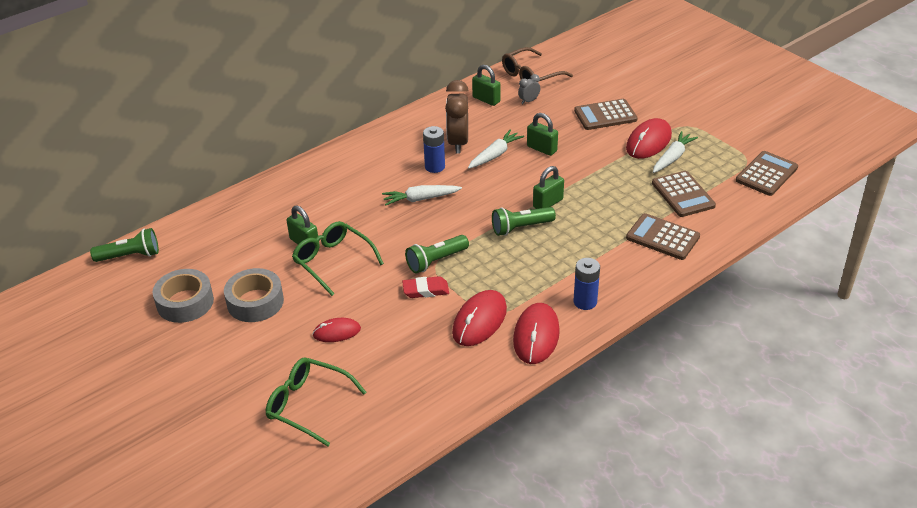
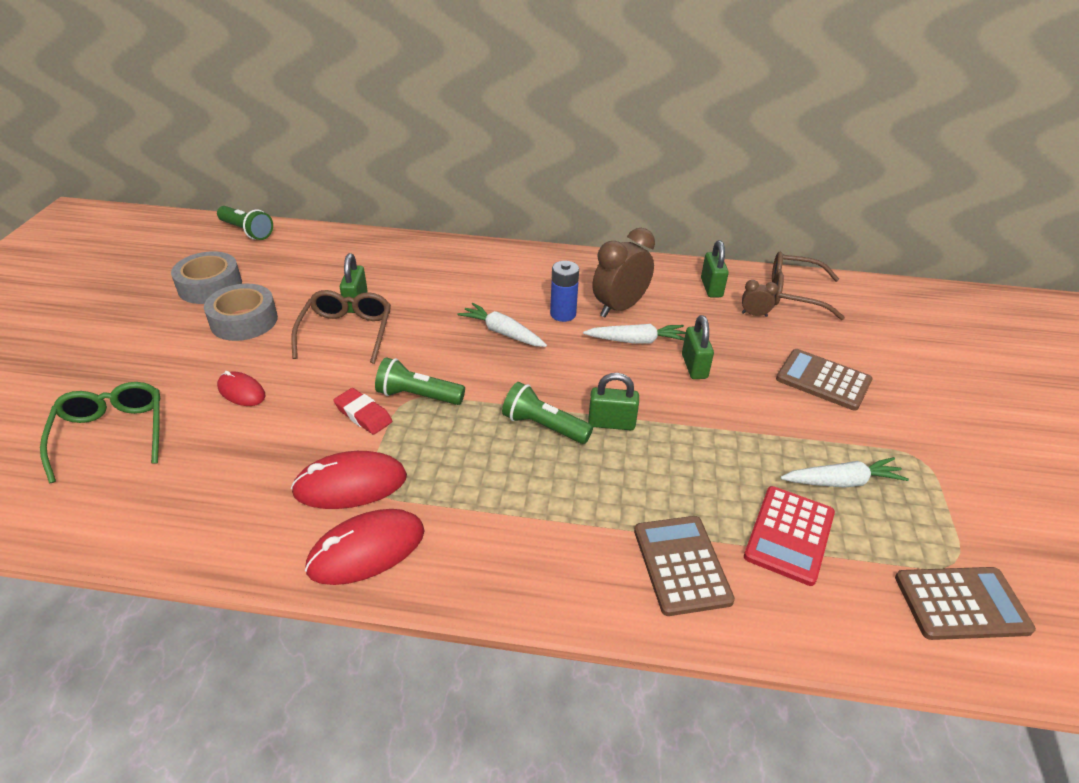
camera: 45 degrees right, 0 degrees up
green glasses [292,221,384,296] -> brown glasses [291,290,391,364]
grey clock [518,74,540,104] -> brown clock [742,280,778,317]
blue battery [574,258,600,310] -> none
red mouse [626,118,672,159] -> none
brown calculator [652,171,716,217] -> red calculator [744,486,835,586]

